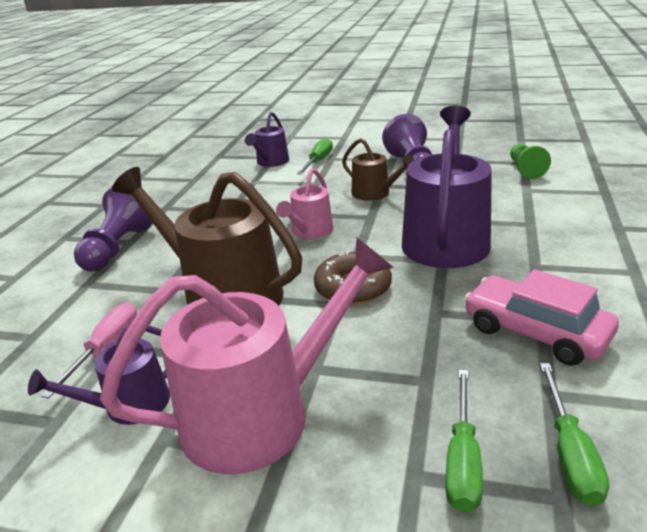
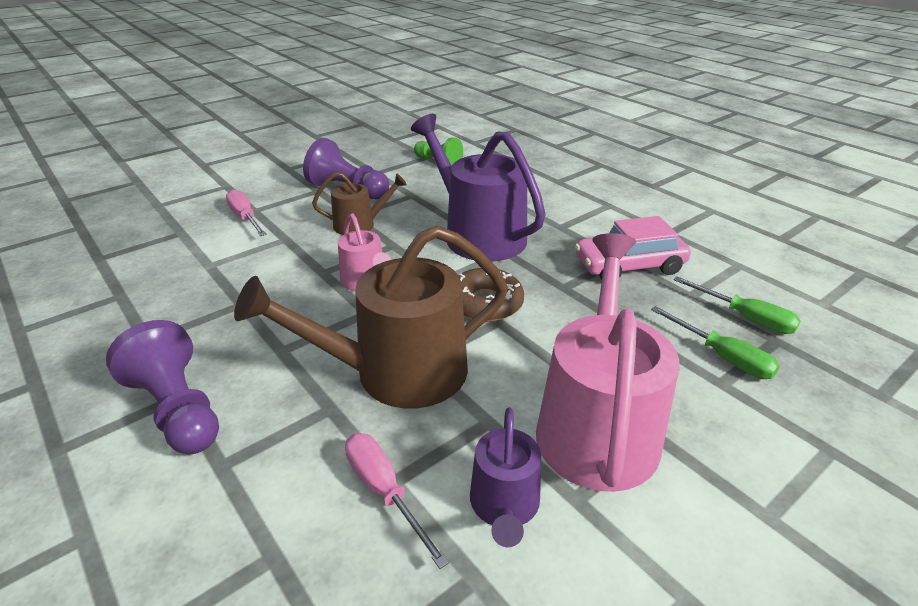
camera: 55 degrees left, 5 degrees up
purple watering can [245,112,289,167] -> none
green screwdriver [297,138,333,174] -> pink screwdriver [226,190,267,236]

